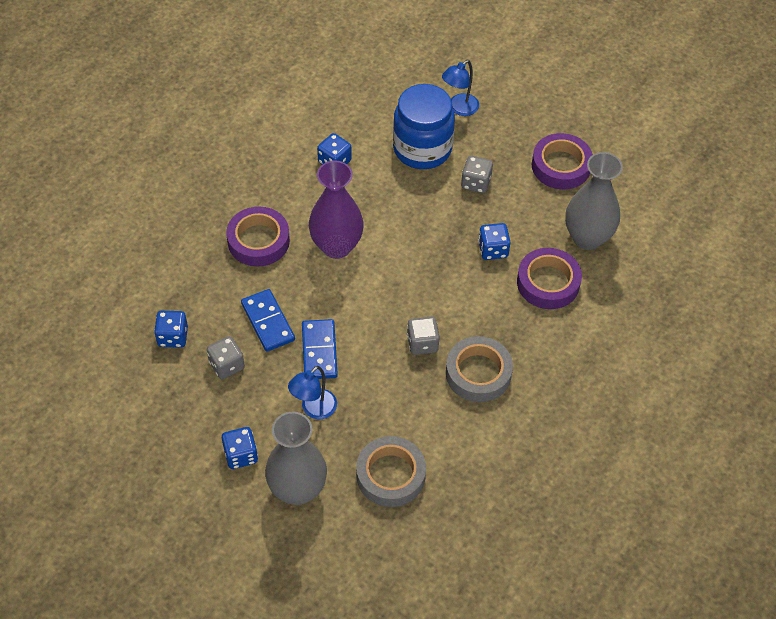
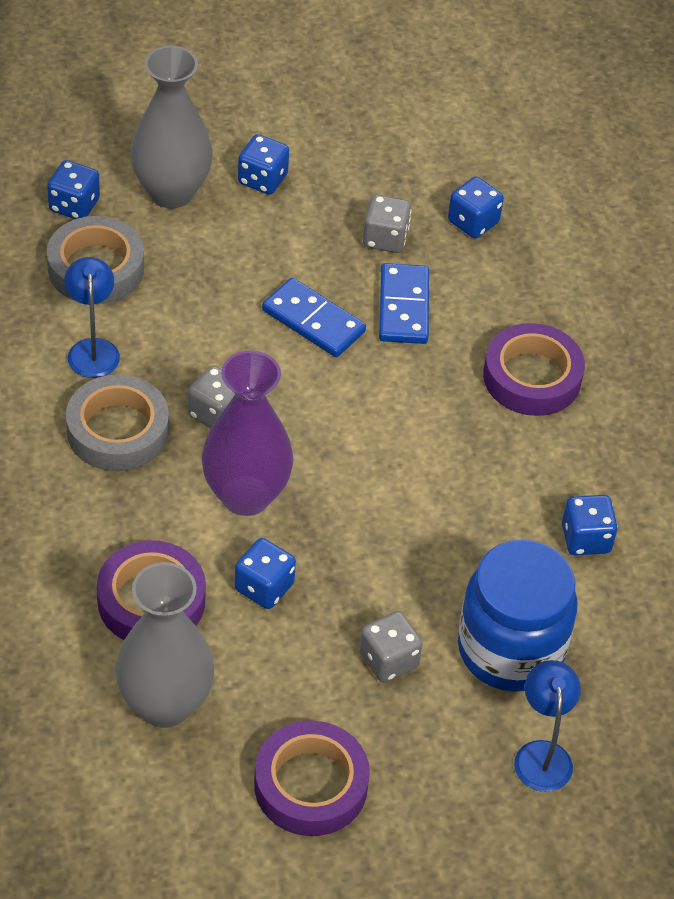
camera: 130 degrees right, 5 degrees down
blue domino [241,289,295,352] -> blue domino turned 75 degrees clockwise [379,263,429,344]
blue lamp [288,366,337,419] -> blue lamp moved to [64,257,120,378]
purple vase [309,161,364,259] -> purple vase moved to [202,351,294,516]
none -> blue dice [47,160,100,219]

